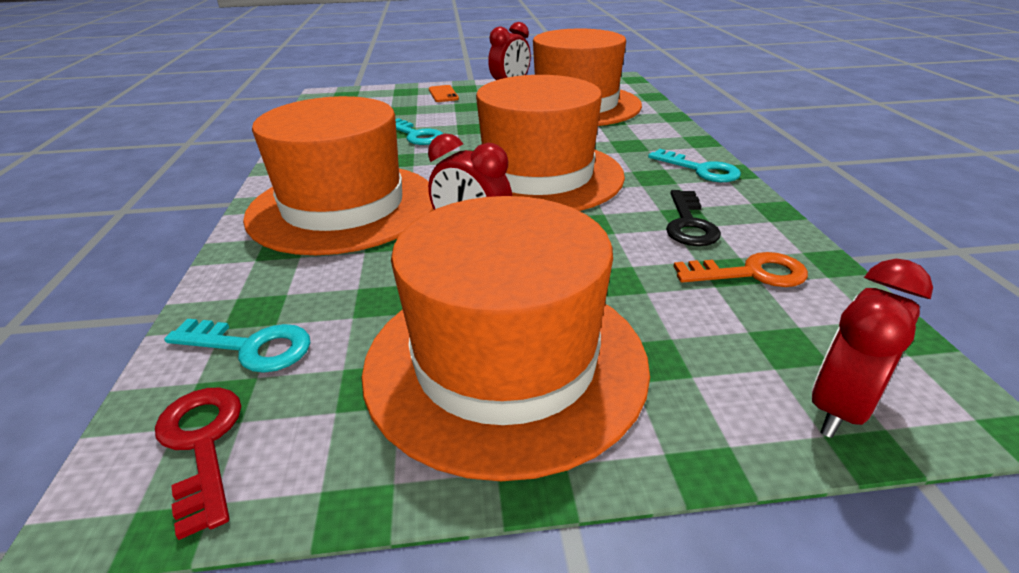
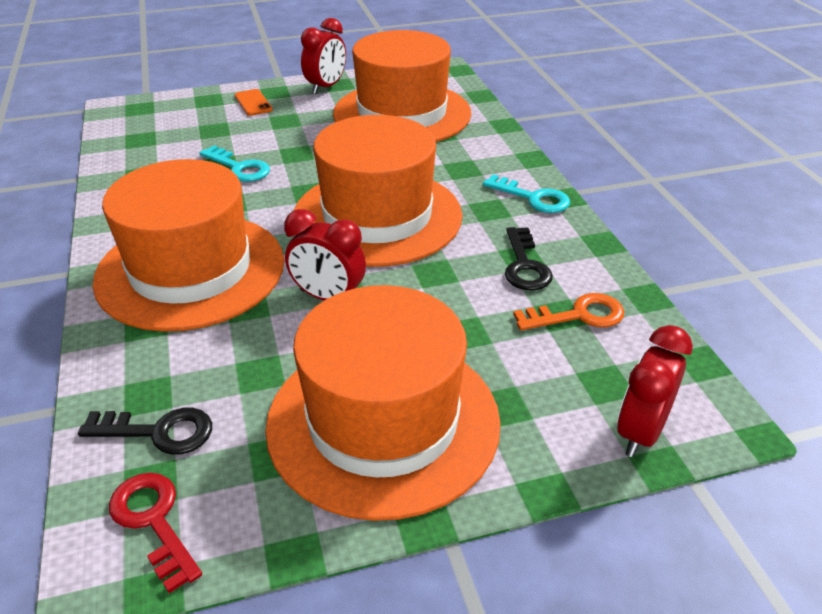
camera: 10 degrees left, 5 degrees up
turquoise key [164,319,310,373] -> black key [78,408,212,455]

